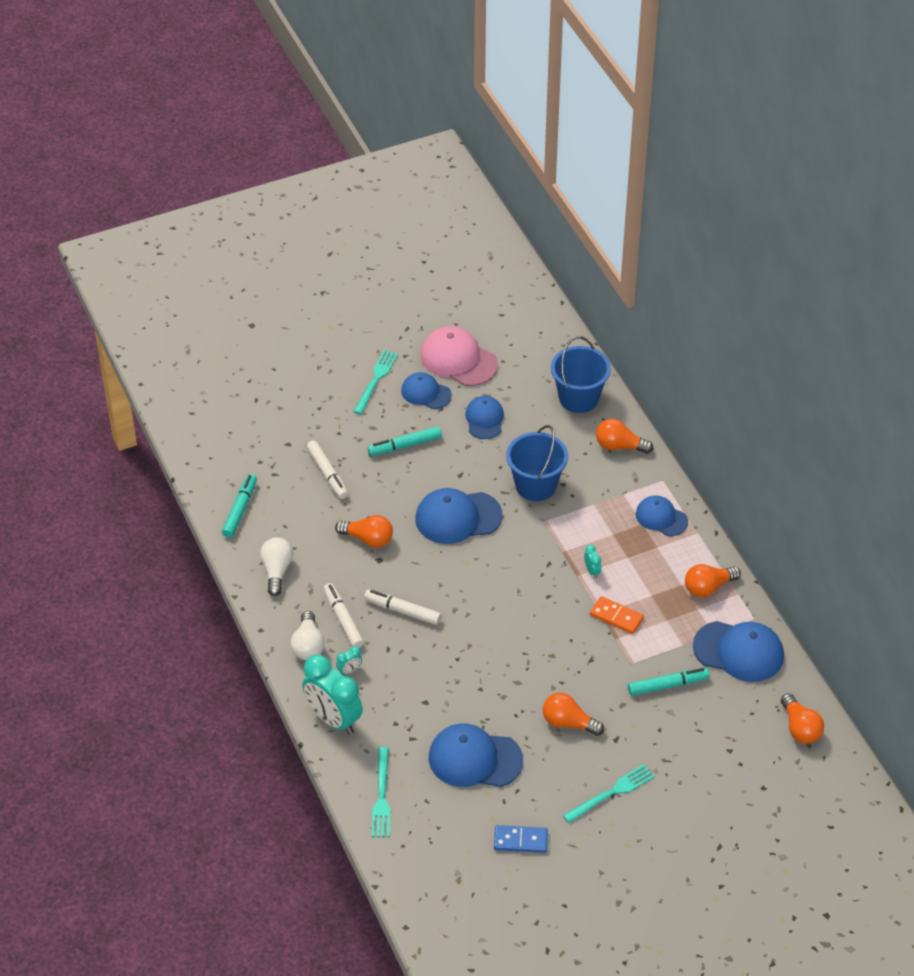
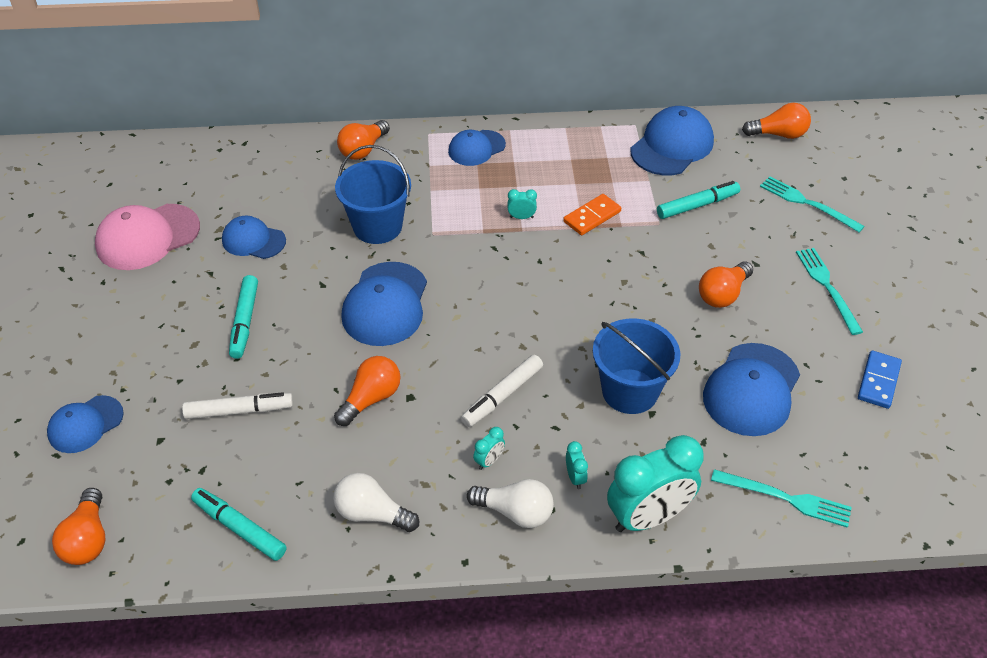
camera: 70 degrees left, 0 degrees up
white marker [323,583,364,648] -> turquoise clock [473,427,505,470]
turquoise fork [353,350,398,414] -> turquoise fork moved to [760,176,865,232]
blue cap [401,372,452,409] -> blue cap moved to [47,395,124,453]
blue bucket [551,336,611,413] -> blue bucket moved to [593,318,680,414]
turquoise marker [628,668,710,696] -> turquoise marker turned 60 degrees clockwise [657,181,740,219]
orange light bulb [685,564,741,597] -> orange light bulb moved to [52,488,105,565]

